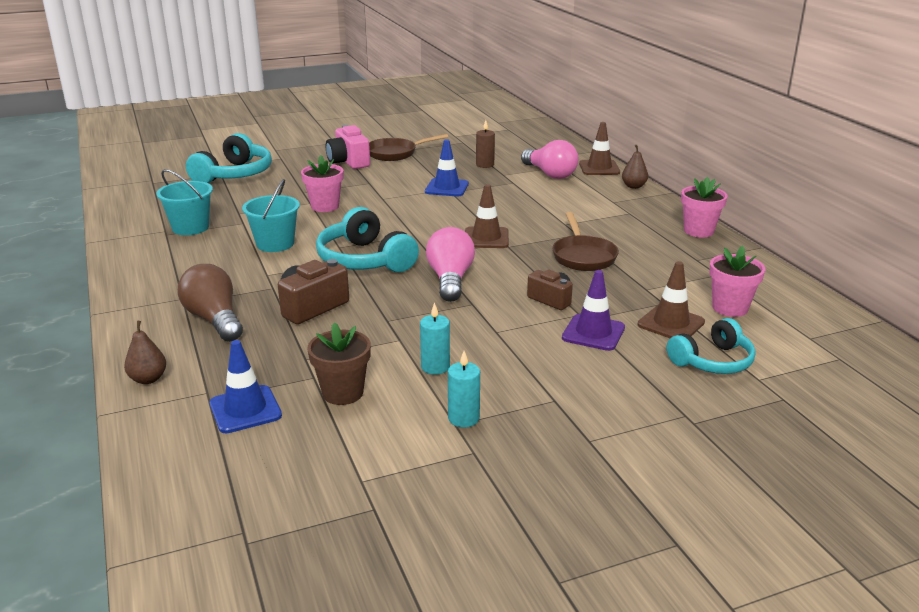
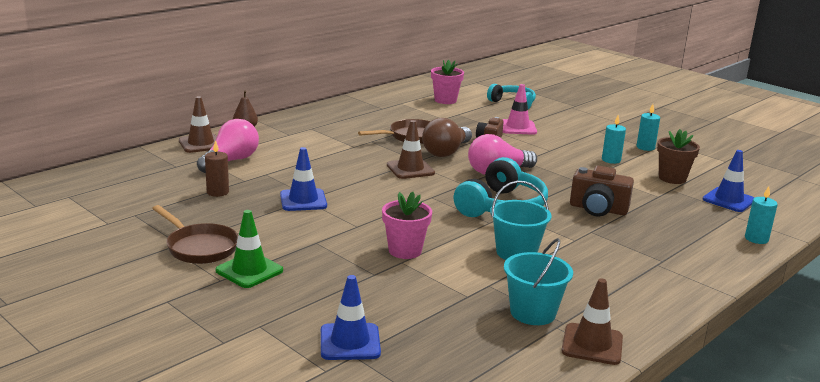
camera: 115 degrees left, 5 degrees down
brown pear [124,321,166,384] -> turquoise candle [745,186,778,244]
brown light bulb [178,264,243,342] -> brown light bulb moved to [422,118,472,157]
turquoise headphones [186,133,272,184] -> blue traffic cone [321,275,381,360]
pink camera [326,125,370,169] -> green traffic cone [215,210,283,288]
purple traffic cone [562,270,625,351] -> pink traffic cone [502,84,537,135]
brown traffic cone [638,261,705,338] -> brown traffic cone moved to [561,278,623,365]
pink flower pot [681,177,728,237] -> none

